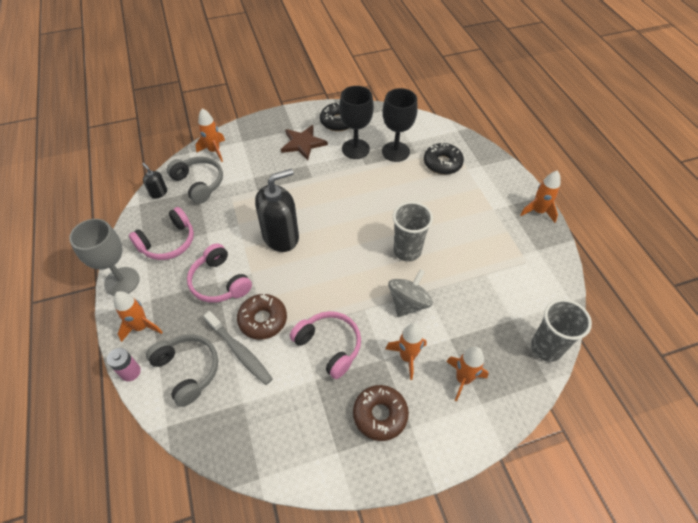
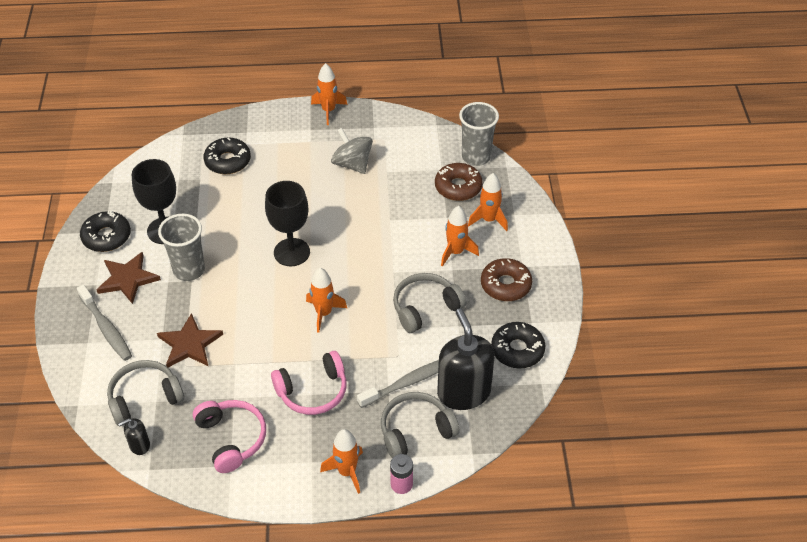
camera: 75 degrees left, 5 degrees down
grey goblet [69,219,140,296] -> none
orange rocket [195,108,225,162] -> orange rocket moved to [306,268,347,333]
brown donut [237,294,287,340] -> brown donut moved to [435,163,483,201]
black soap dispenser [255,169,299,252] -> black soap dispenser moved to [437,308,495,410]
pink headphones [290,311,361,379] -> grey headphones [393,273,466,333]
black goblet [382,88,418,162] -> black goblet moved to [265,181,310,266]
grey spinning top [388,269,433,317] -> grey spinning top moved to [331,128,373,174]
grey cup [393,201,433,262] -> grey cup moved to [158,214,205,281]
none -> grey toothbrush [77,285,132,361]
none -> brown star [157,313,223,367]
none -> black donut [491,322,545,368]

